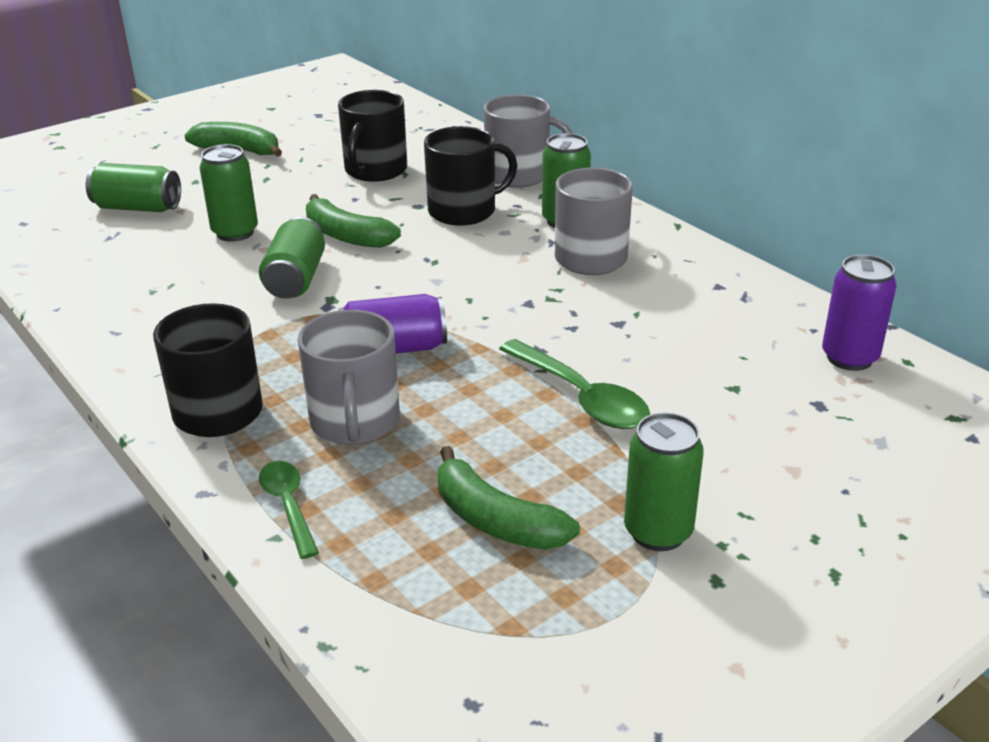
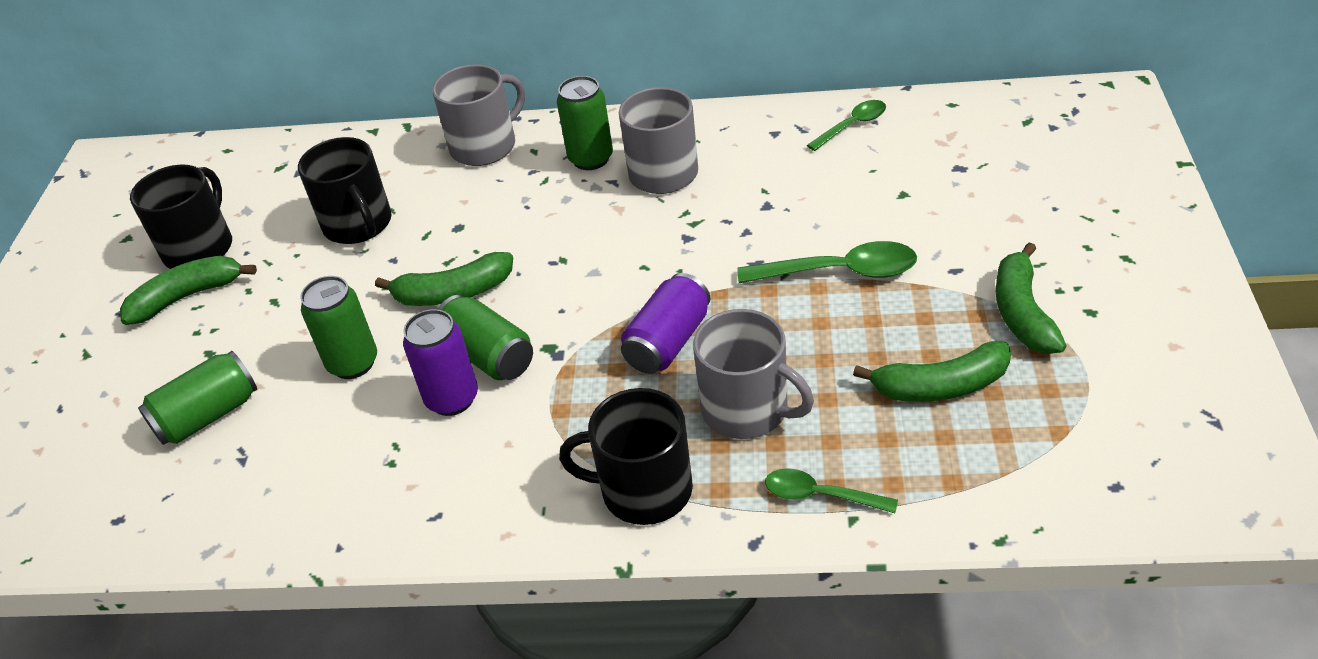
camera: 45 degrees left, 10 degrees up
black mug [424,126,517,226] -> black mug moved to [130,164,232,269]
green can [624,412,704,551] -> green banana [996,242,1067,354]
purple can [822,255,896,371] -> purple can moved to [403,309,478,416]
none -> green spoon [807,100,886,151]

